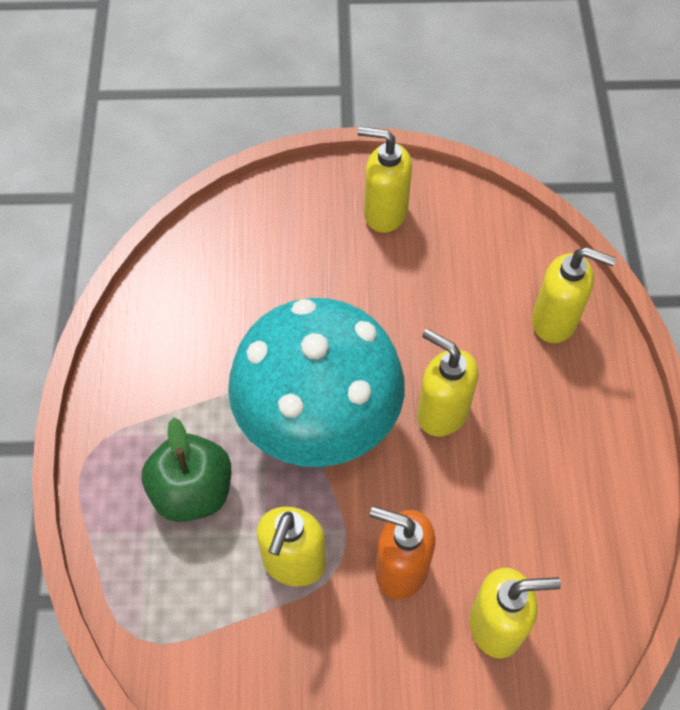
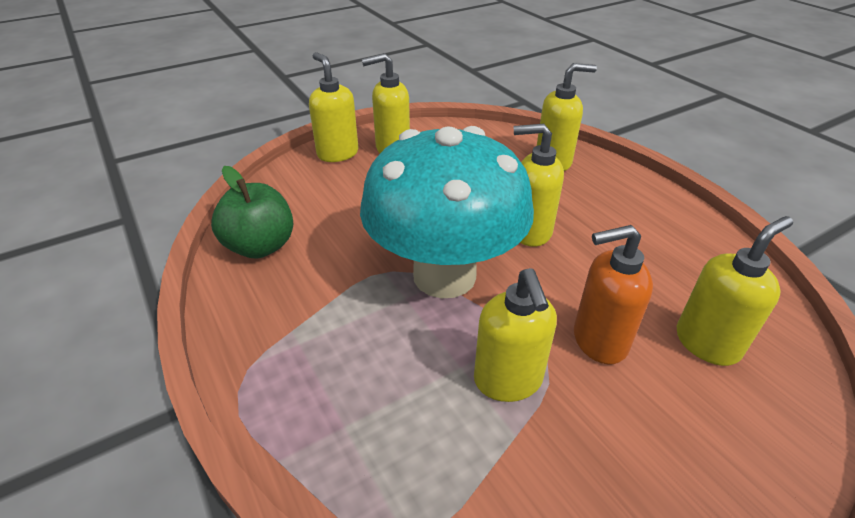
camera: 30 degrees left, 20 degrees down
green apple [142,417,231,522] -> green apple moved to [211,166,293,258]
none -> yellow soap dispenser [309,52,359,162]

